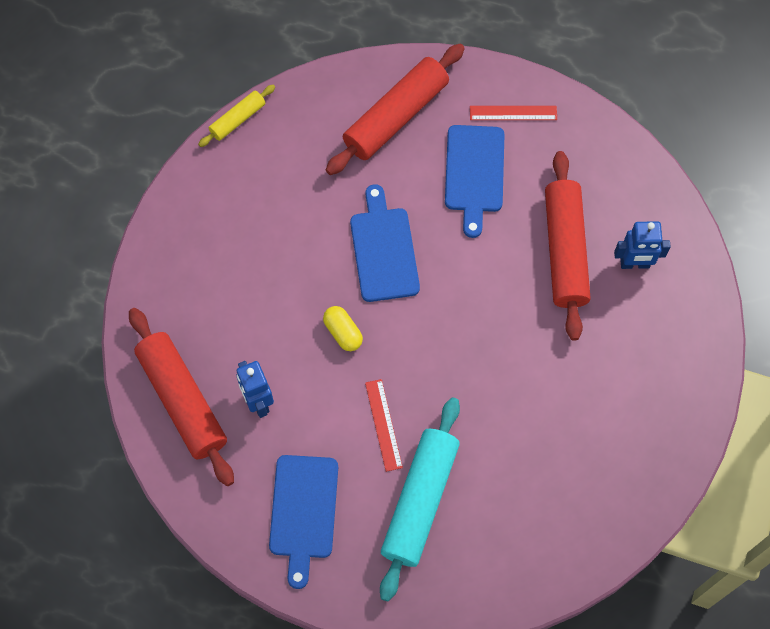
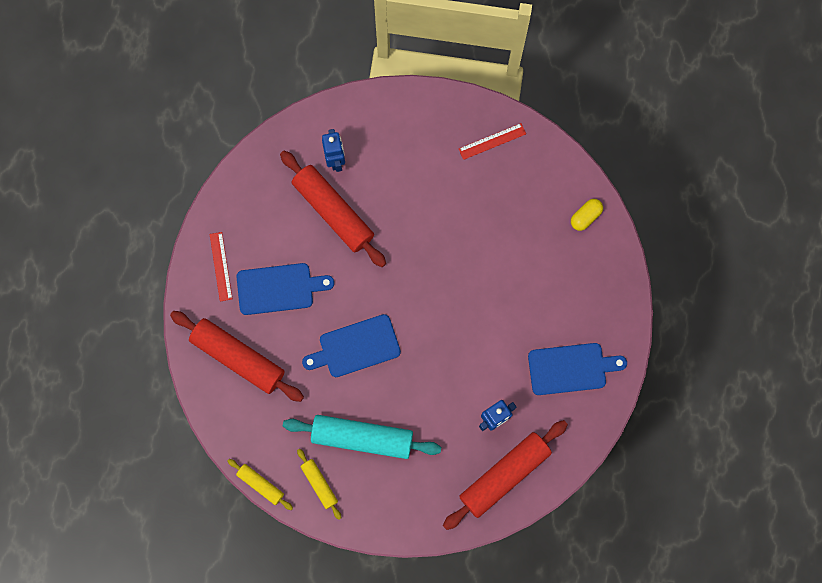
camera: 100 degrees left, 10 degrees up
yellow capsule [323,306,363,351] -> yellow capsule moved to [571,199,603,231]
red ruler [365,379,403,472] -> red ruler moved to [459,123,526,160]
turquoise rolling pin [380,397,460,601] -> turquoise rolling pin moved to [283,415,441,459]
red rolling pin [545,151,591,341] -> red rolling pin turned 60 degrees clockwise [280,151,386,267]
none -> yellow rolling pin [297,449,341,520]

